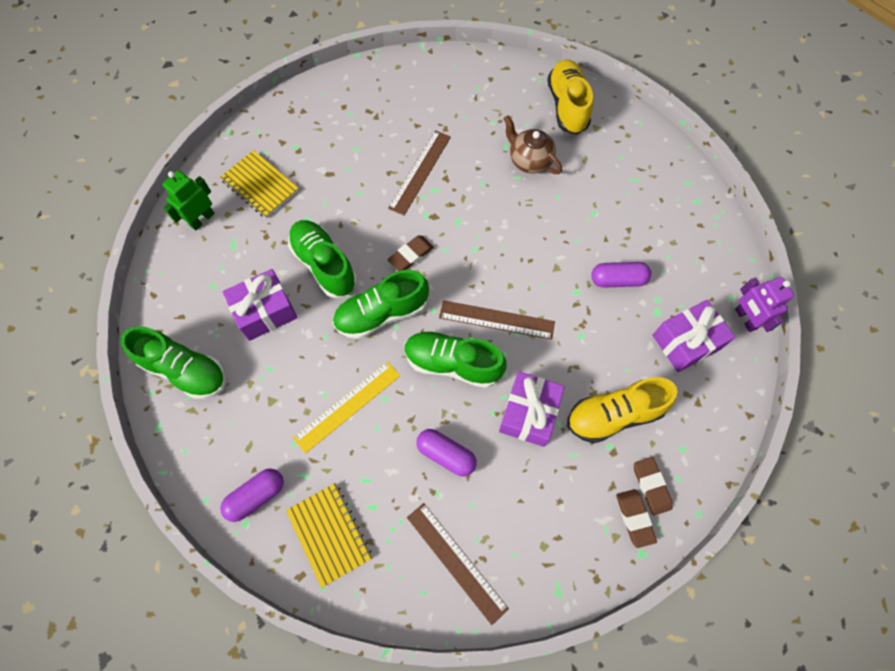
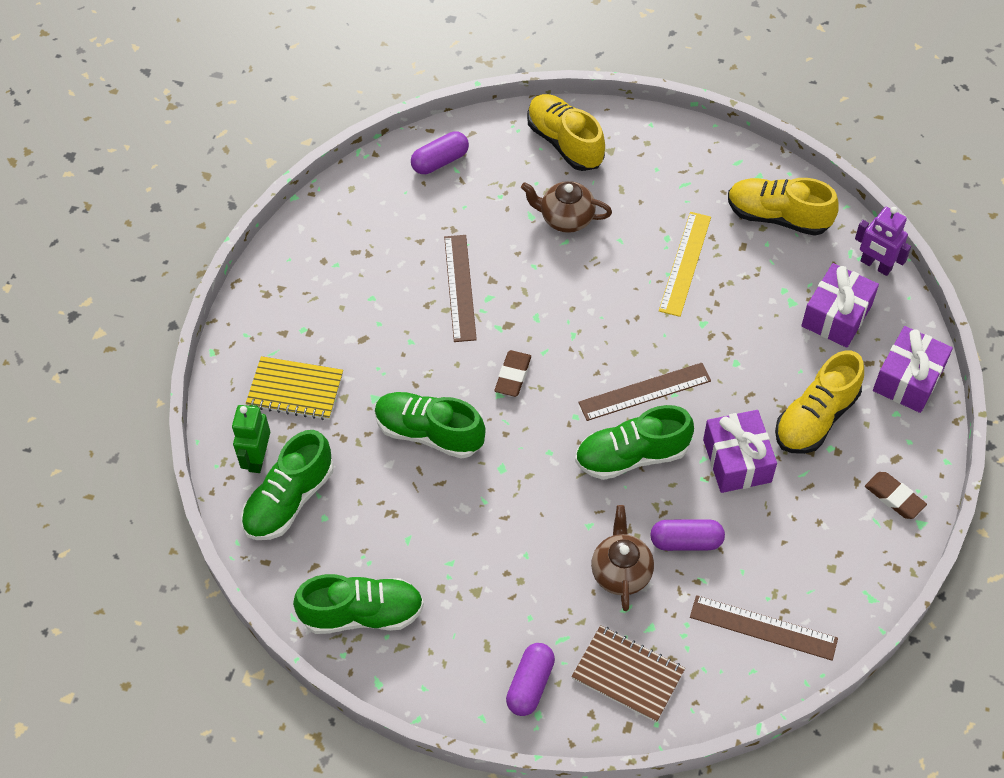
camera: 30 degrees left, 10 degrees down
purple gift [222,269,297,341] -> purple gift moved to [873,326,953,413]
yellow notebook [286,483,372,588] -> brown notebook [571,625,685,723]
yellow ruler [293,361,400,454] -> yellow ruler moved to [659,212,711,317]
green shoe [333,270,429,339] -> green shoe moved to [241,430,333,540]
purple capsule [591,262,651,288] -> purple capsule moved to [411,132,469,174]
brown eraser [634,457,673,516] -> none
none -> brown teapot [591,505,654,611]
none -> yellow shoe [728,178,839,236]

